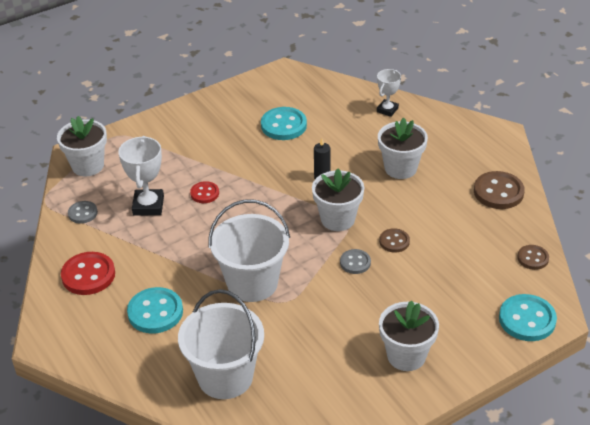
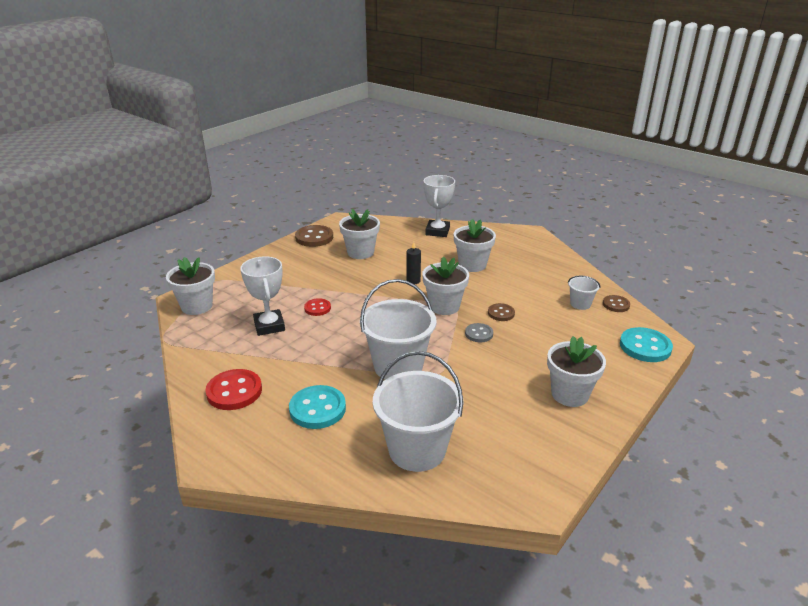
camera: 20 degrees left, 10 degrees down
grey button [68,201,98,224] -> none
turquoise button [261,107,307,140] -> white flower pot [339,209,380,259]
white trophy [377,69,401,117] -> white trophy [423,175,455,237], size x1.58
brown button [474,171,525,209] -> brown button moved to [295,225,333,247]
none -> white bucket [568,276,600,310]

